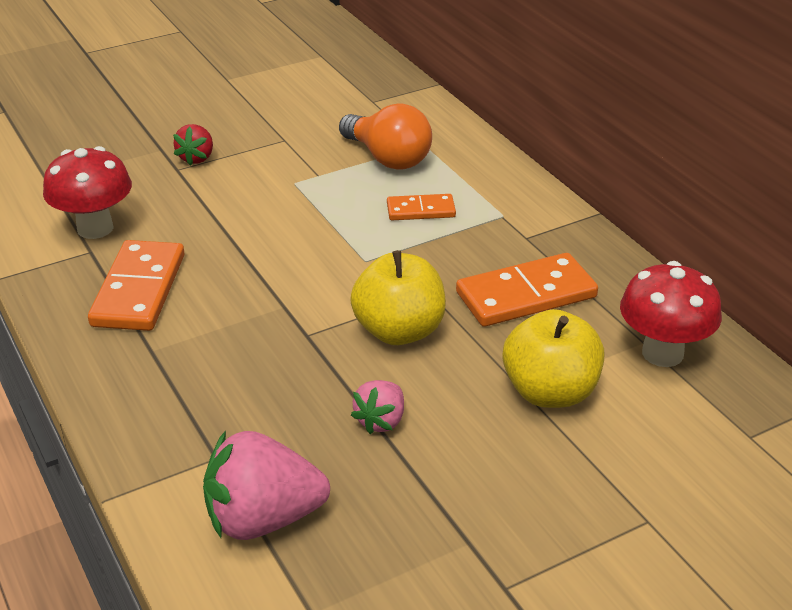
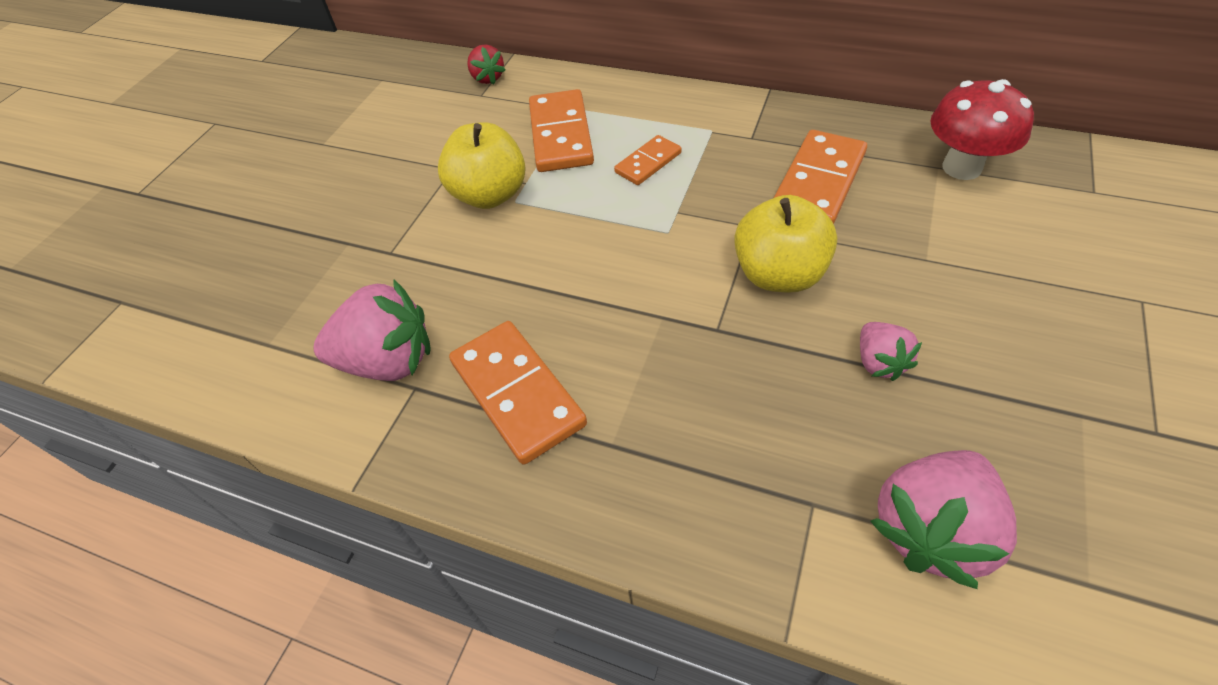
camera: 35 degrees left, 15 degrees up
red mushroom [43,146,132,239] -> pink strawberry [313,280,431,381]
red strawberry [173,124,213,166] -> red strawberry moved to [467,44,505,84]
orange light bulb [339,104,432,170] -> orange domino [529,89,594,172]
yellow apple [503,309,604,408] -> yellow apple moved to [438,122,526,209]

